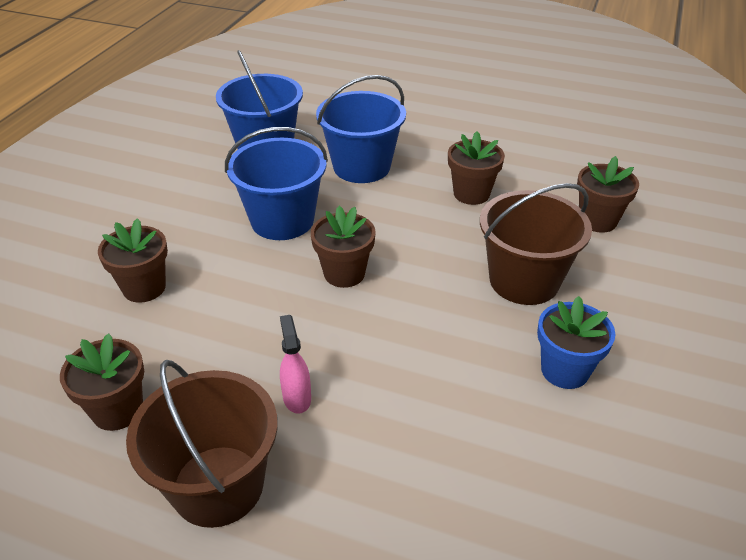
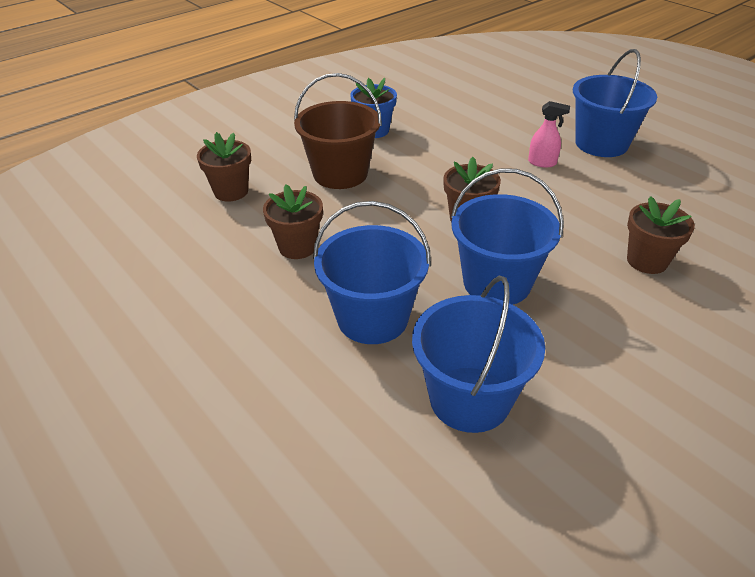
camera: 150 degrees left, 0 degrees up
brown flower pot [60,333,144,431] -> none
brown bucket [126,360,278,528] -> blue bucket [573,49,657,157]
pink spray bottle [280,315,311,414] -> pink spray bottle turned 90 degrees counterclockwise [528,101,570,167]

